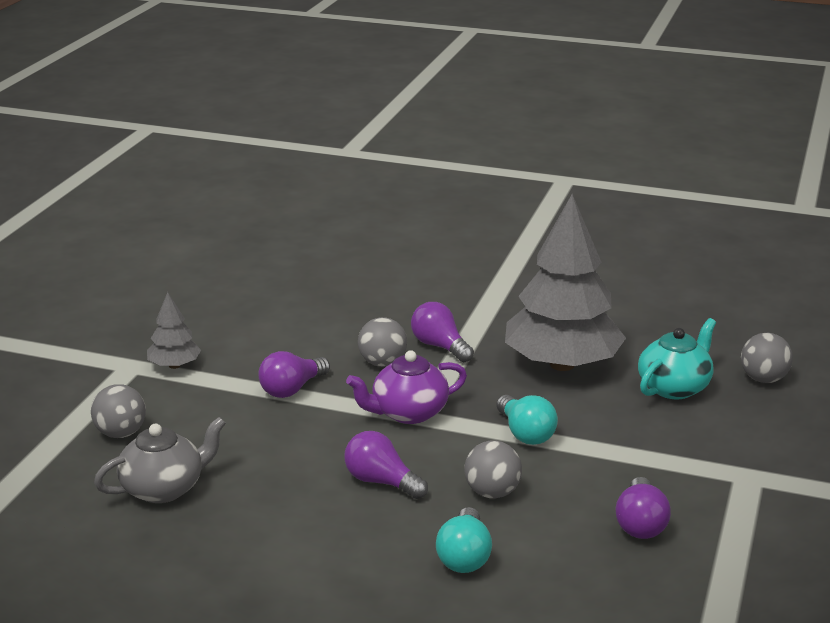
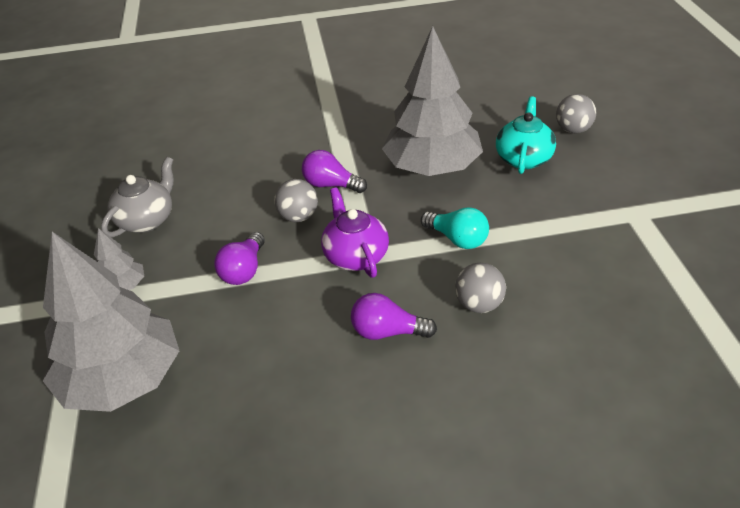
camera: 25 degrees left, 15 degrees up
grey ball [91,384,146,438] -> grey tree [43,232,179,412]
grey teapot [94,417,226,503] -> grey teapot moved to [101,157,174,238]
purple teapot [346,350,467,424] -> purple teapot turned 120 degrees clockwise [321,187,389,278]
turquoise light bulb [436,507,492,573] -> none
purple light bulb [616,477,671,539] -> none

